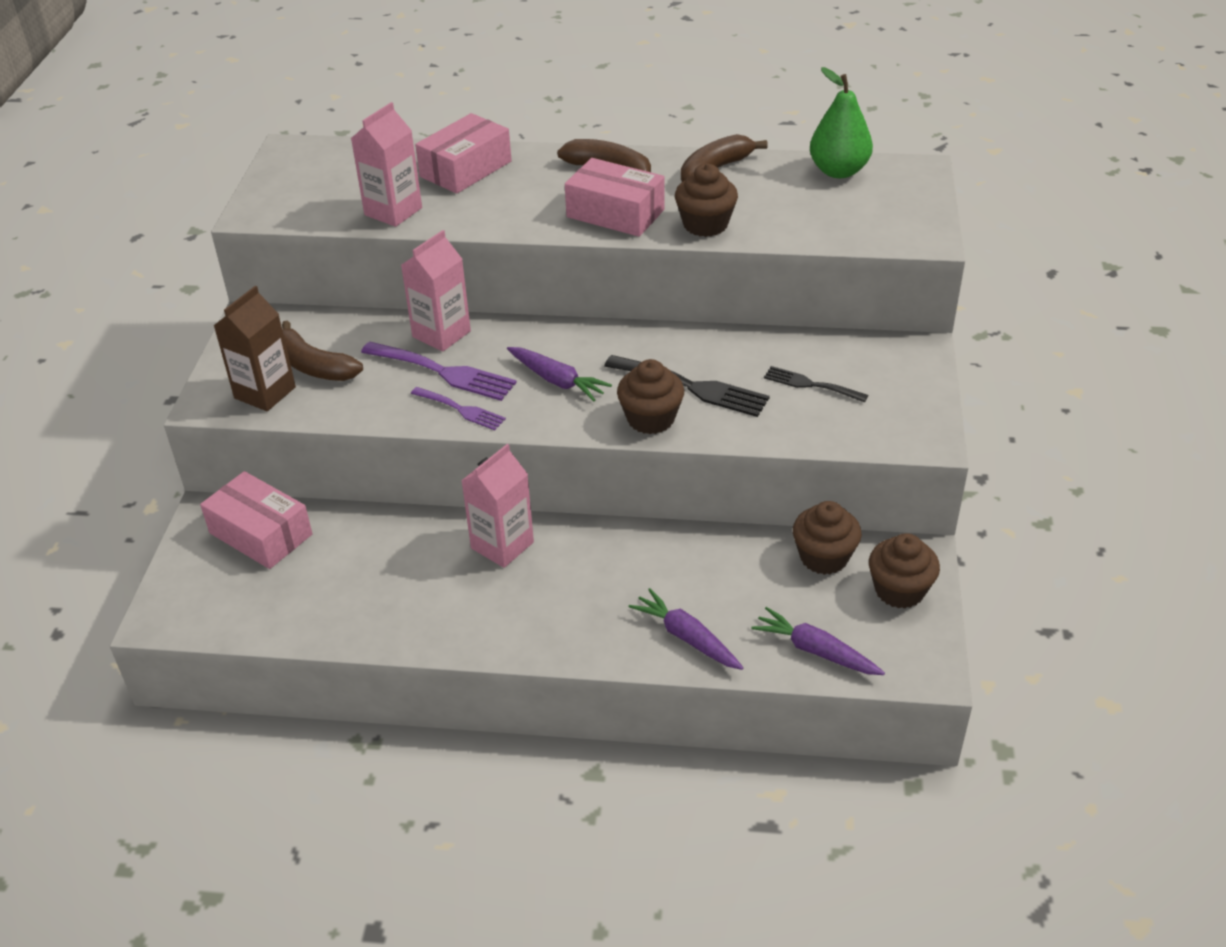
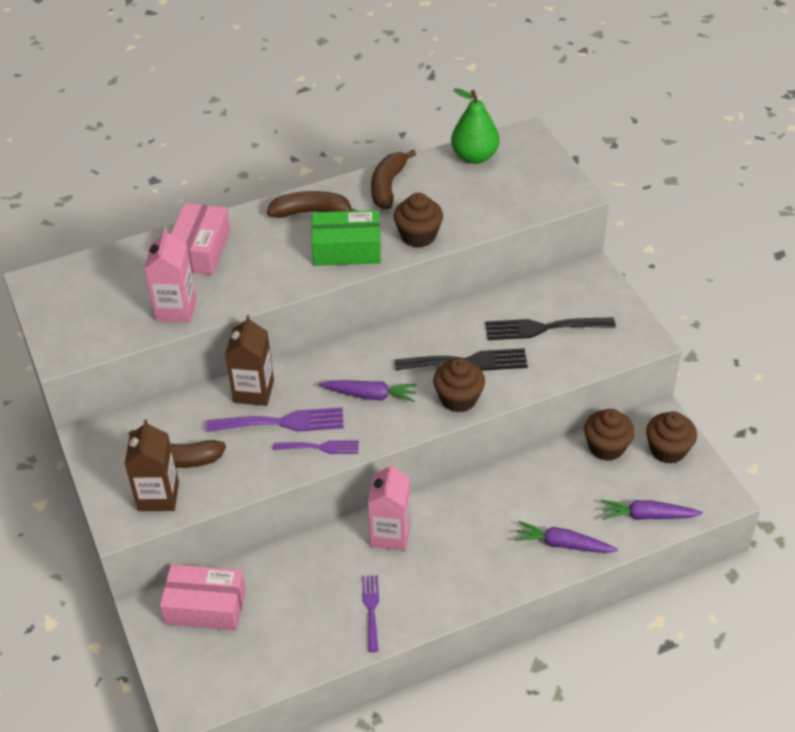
camera: 30 degrees left, 5 degrees up
pink carton [401,230,471,352] -> brown carton [225,315,274,406]
pink box [565,158,665,237] -> green box [311,210,381,266]
black fork [764,366,868,403] -> black fork [485,317,616,340], size x1.63
none -> purple fork [362,575,379,652]

